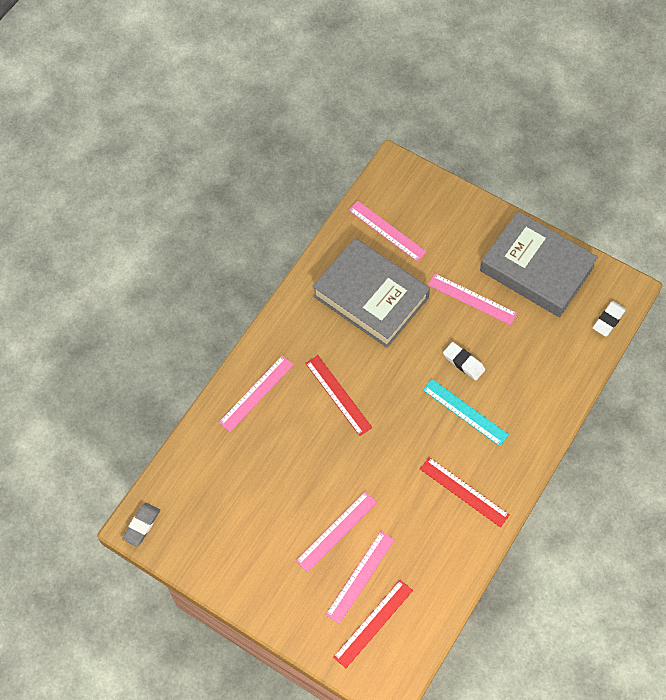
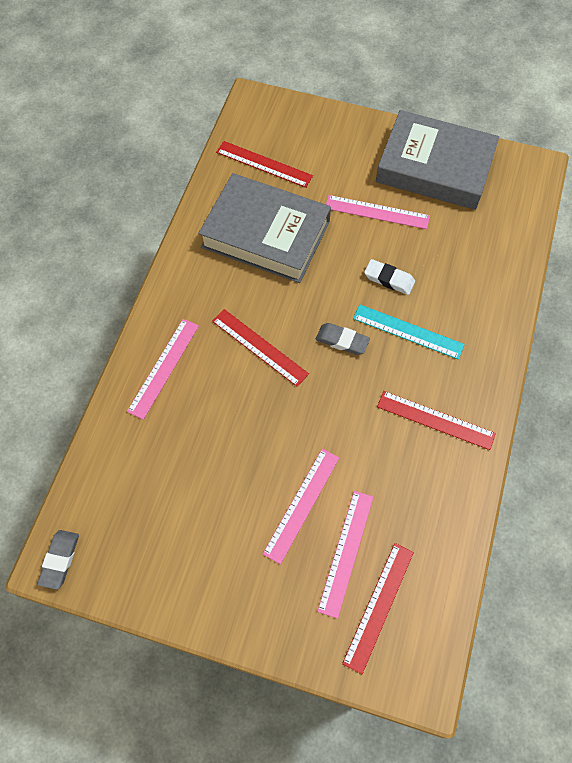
camera: 15 degrees left, 0 degrees up
pink ruler [349,201,427,262] -> red ruler [216,141,313,188]
white eraser [593,301,626,337] -> none
none -> grey eraser [316,323,370,355]

